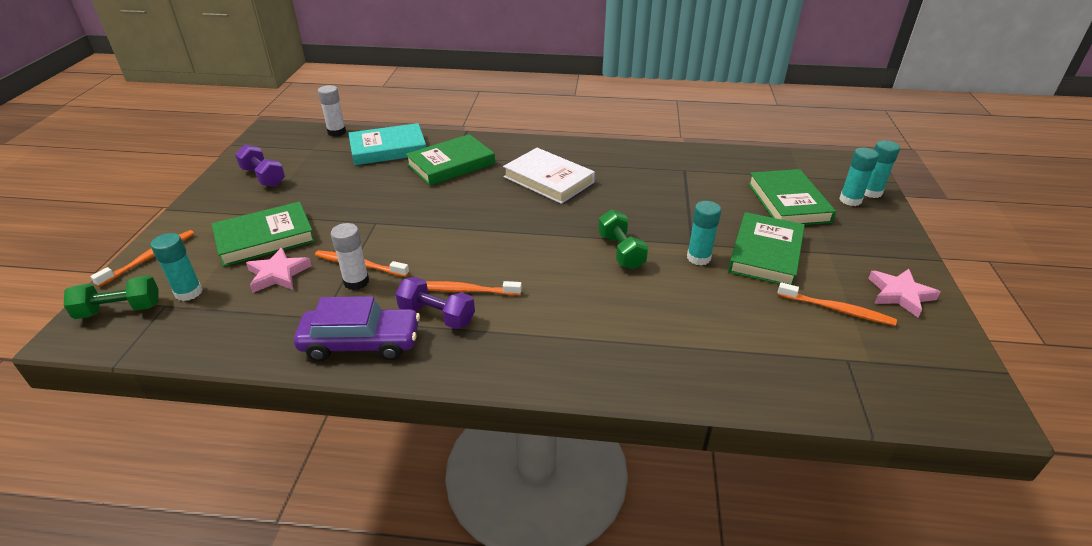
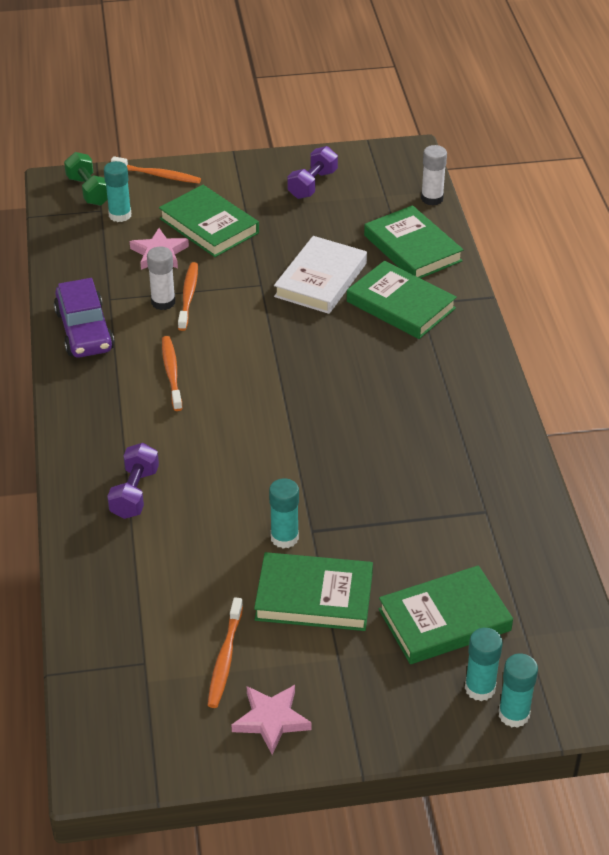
camera: 75 degrees right, 5 degrees up
turquoise book [348,123,426,165] -> green book [364,205,464,278]
purple dumbbell [395,277,475,329] -> purple dumbbell moved to [107,443,159,519]
white book [503,148,595,204] -> white book moved to [274,236,367,314]
green dumbbell [598,210,648,269] -> none

